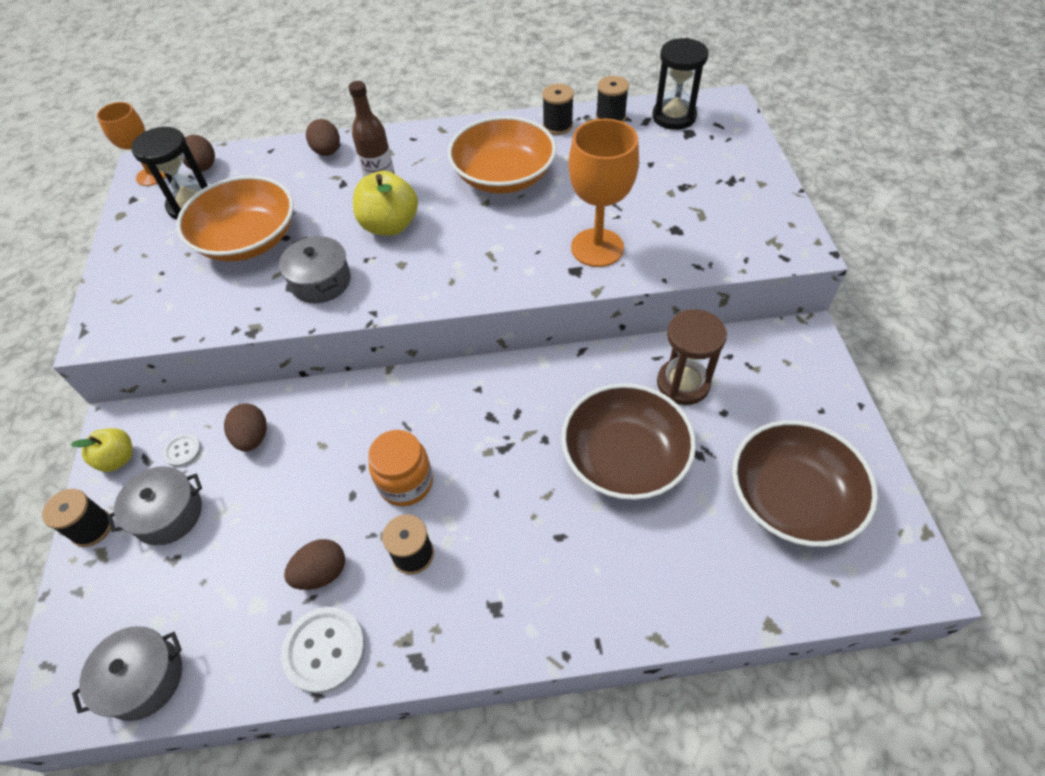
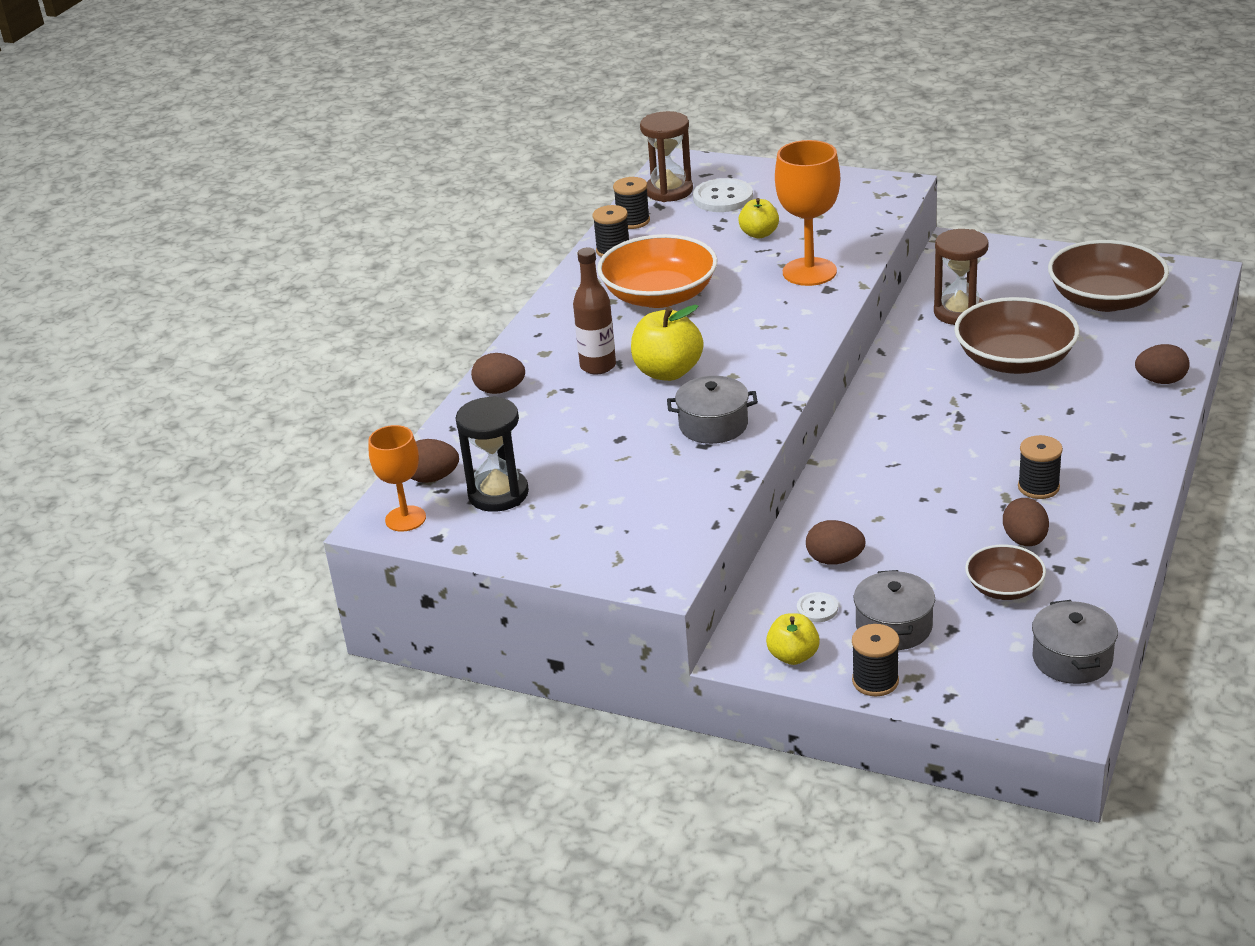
camera: 60 degrees left, 20 degrees down
orange bowl [176,175,294,262] -> none
white button [281,607,365,694] -> white button moved to [693,178,753,212]
orange jar [368,430,433,506] -> none
black hourglass [652,38,709,130] -> brown hourglass [640,111,693,202]
none -> yellow apple [738,198,779,239]
none -> brown bowl [965,545,1046,600]
none -> brown egg [1135,344,1190,384]

